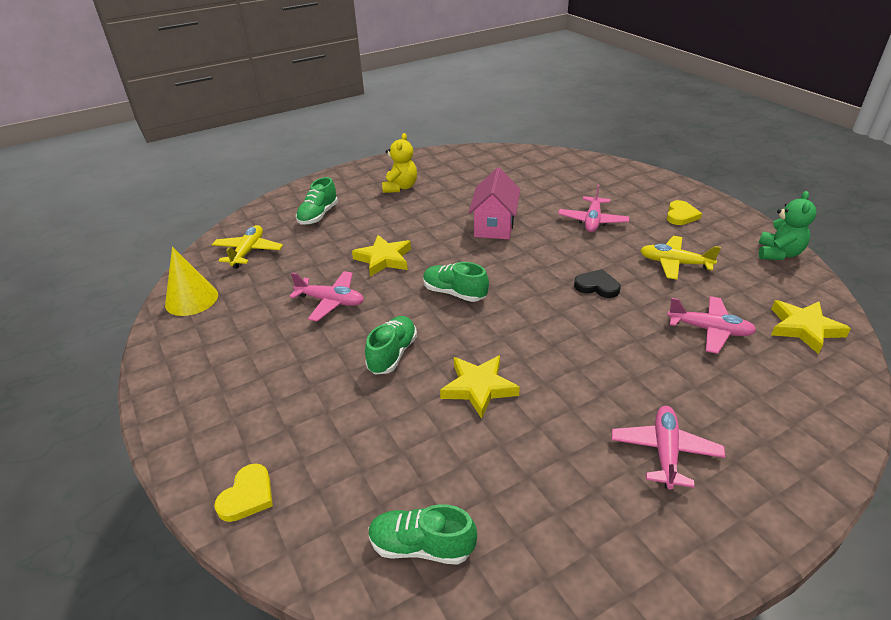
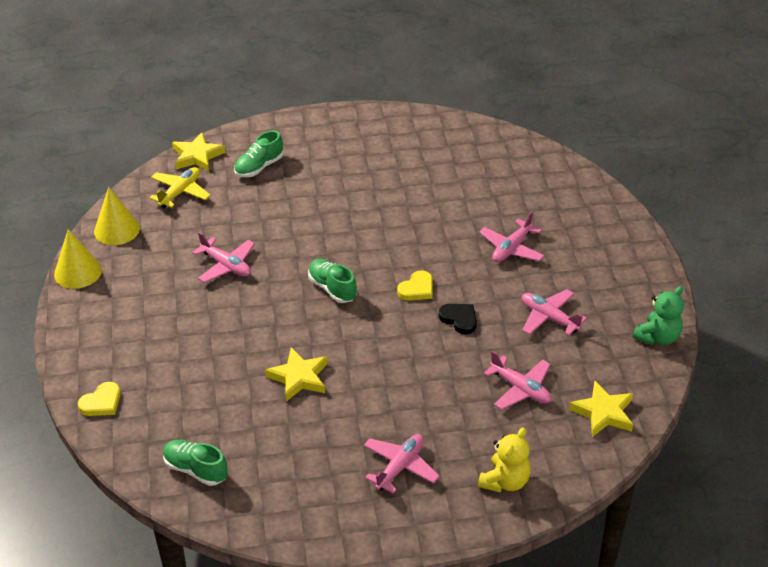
camera: 20 degrees right, 5 degrees up
yellow star [352,235,411,277] -> yellow star moved to [172,132,225,172]
green shoe [365,316,417,375] -> none
yellow teddy bear [382,133,417,193] -> yellow teddy bear moved to [478,427,531,492]
pink house [469,168,520,239] -> none
yellow plane [640,236,721,280] -> pink plane [522,289,587,335]
yellow heart [667,200,702,225] -> yellow heart moved to [397,270,433,301]
none -> yellow cone [54,229,102,289]

